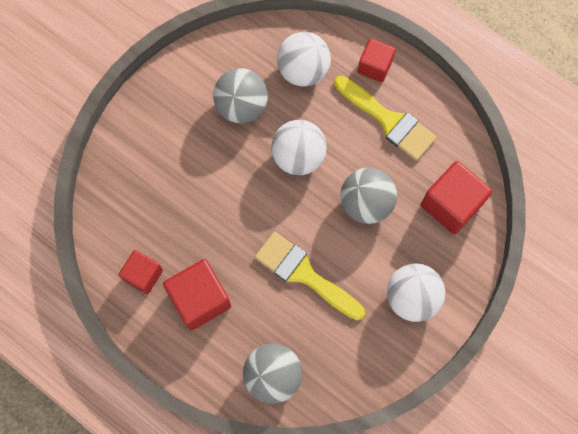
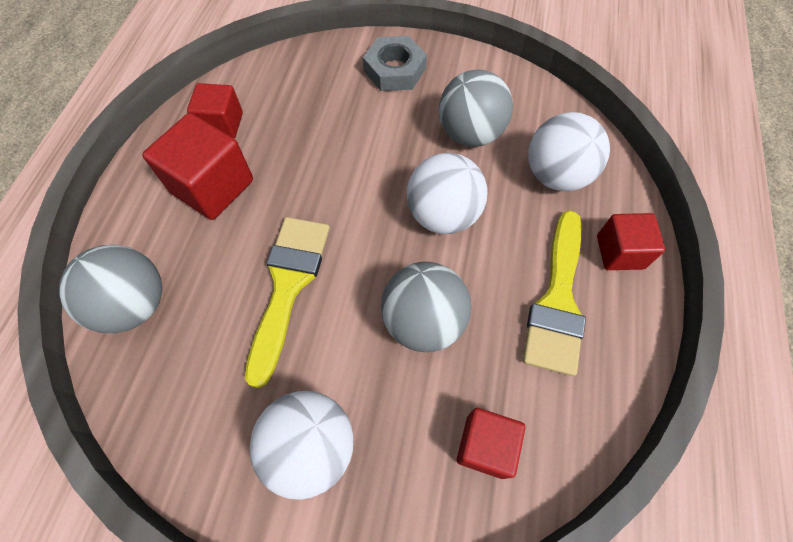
camera: 65 degrees right, 10 degrees down
red cube [421,161,492,234] -> red cube [457,408,525,479], size x0.63
none -> grey nut [363,36,427,91]

